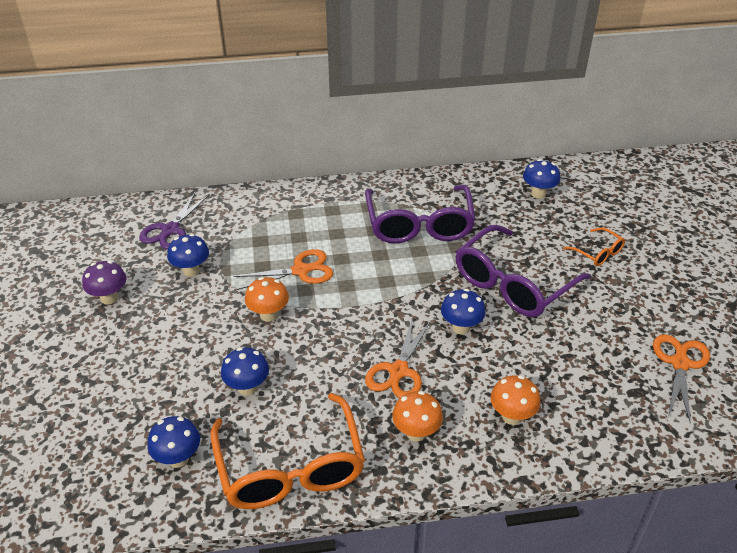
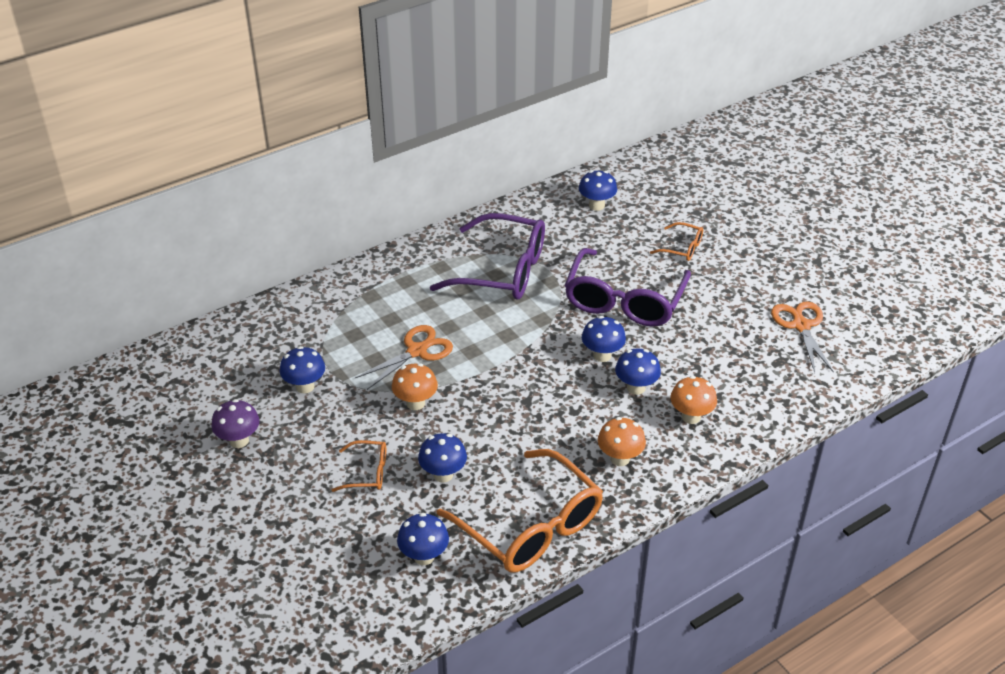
camera: 25 degrees left, 0 degrees up
purple scissors [139,192,209,250] -> none
purple glasses [365,185,476,243] -> purple glasses turned 45 degrees counterclockwise [430,213,545,299]
orange scissors [365,317,431,398] -> none
none -> orange glasses [331,440,386,492]
none -> blue mushroom [615,349,661,395]

